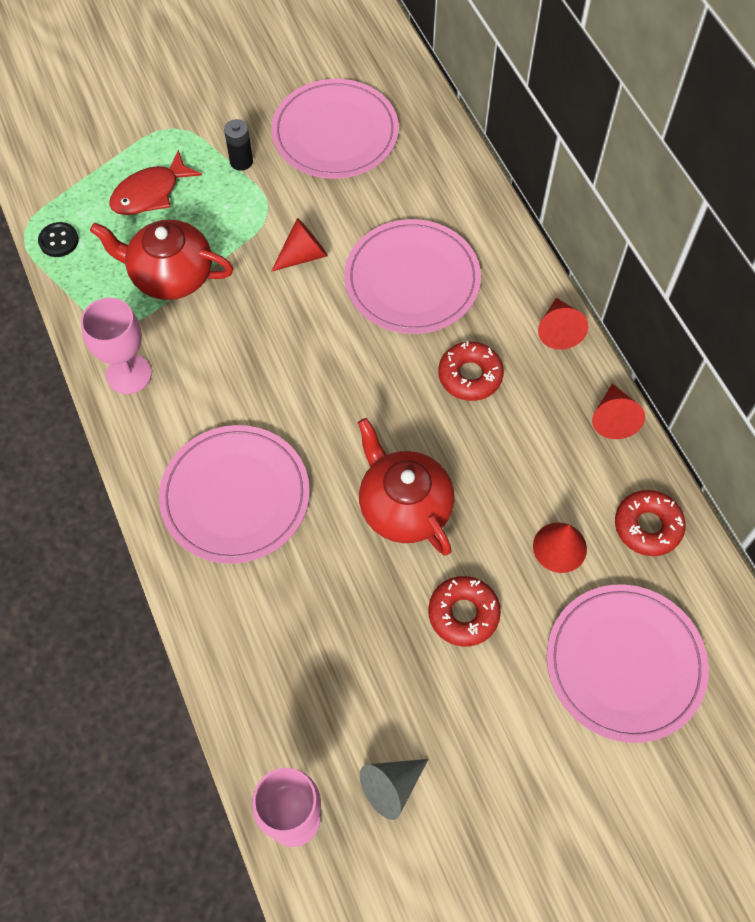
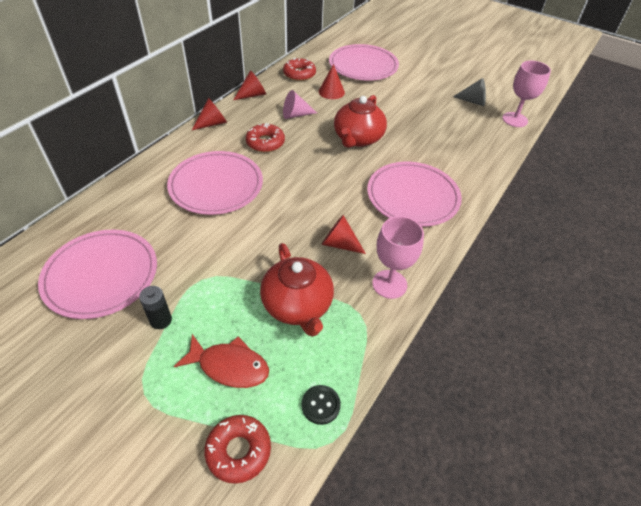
camera: 125 degrees left, 15 degrees down
red cone [271,218,328,272] -> red cone moved to [322,215,366,254]
red donut [428,576,501,647] -> red donut moved to [204,415,271,484]
none -> pink cone [283,90,317,119]

